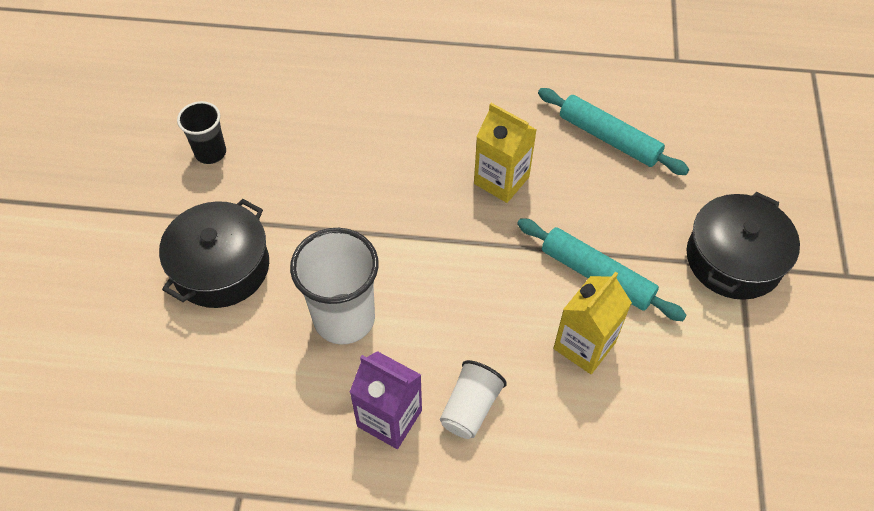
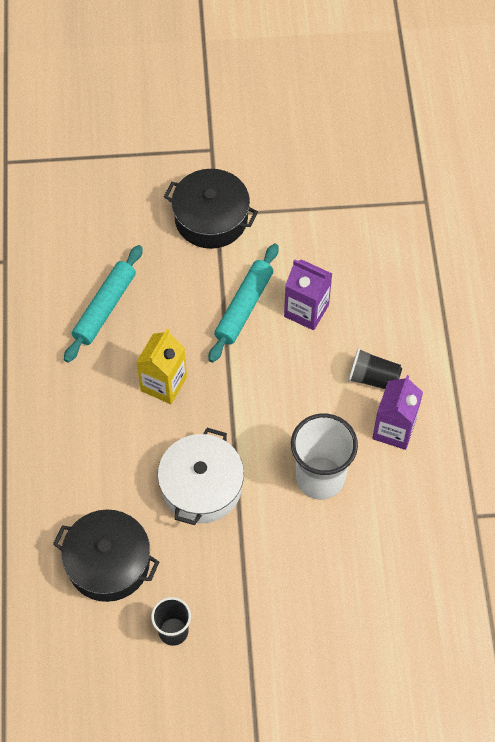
camera: 100 degrees left, 5 degrees up
black pot [159,199,269,308] -> black pot moved to [53,509,159,602]
white cup [440,360,507,439] -> black cup [348,348,402,389]
yellow carton [553,272,632,374] -> purple carton [284,259,332,330]
none -> white pot [158,428,244,525]

